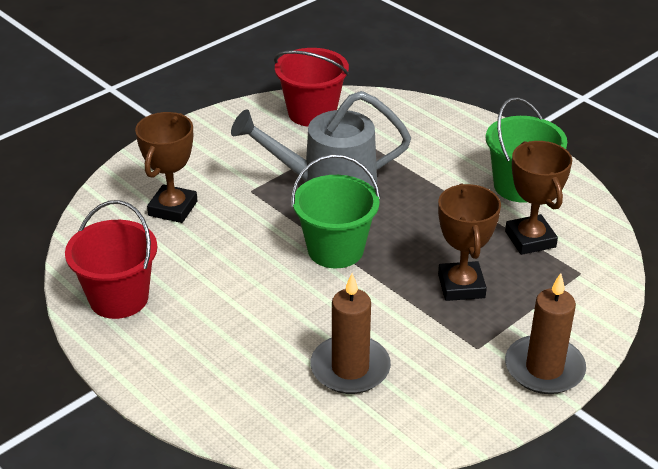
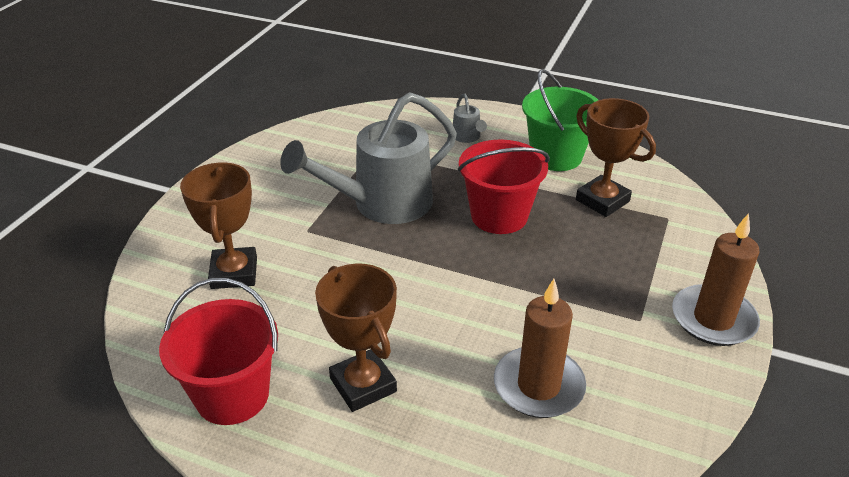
camera: 25 degrees left, 0 degrees up
red bucket [274,48,349,126] -> red bucket moved to [458,140,550,234]
green bucket [291,154,380,268] -> none
brown trophy [438,184,501,301] -> brown trophy moved to [315,264,397,412]
none -> grey watering can [453,94,487,143]

